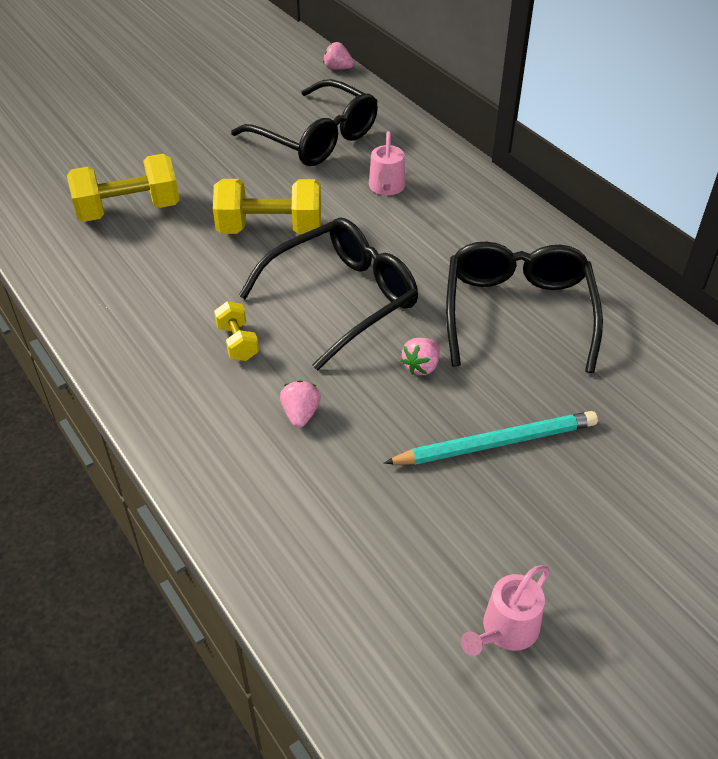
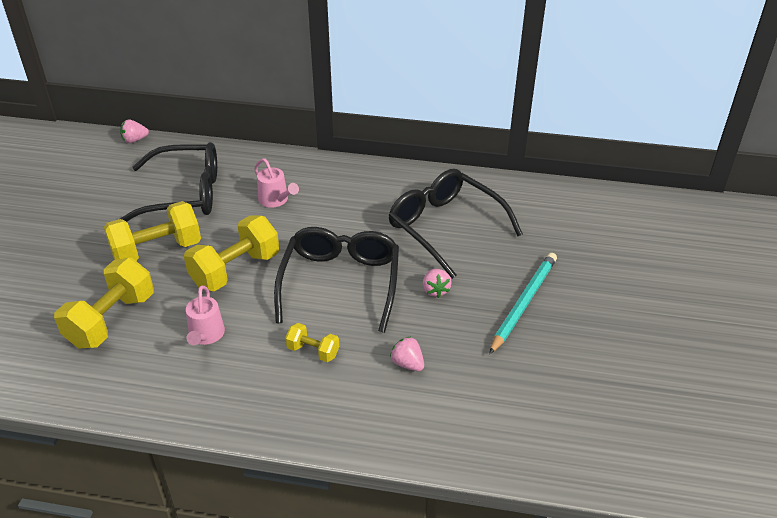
camera: 45 degrees left, 5 degrees down
pink watering can [461,565,550,656] -> pink watering can moved to [186,285,225,345]
none -> yellow dumbbell [104,201,201,261]

